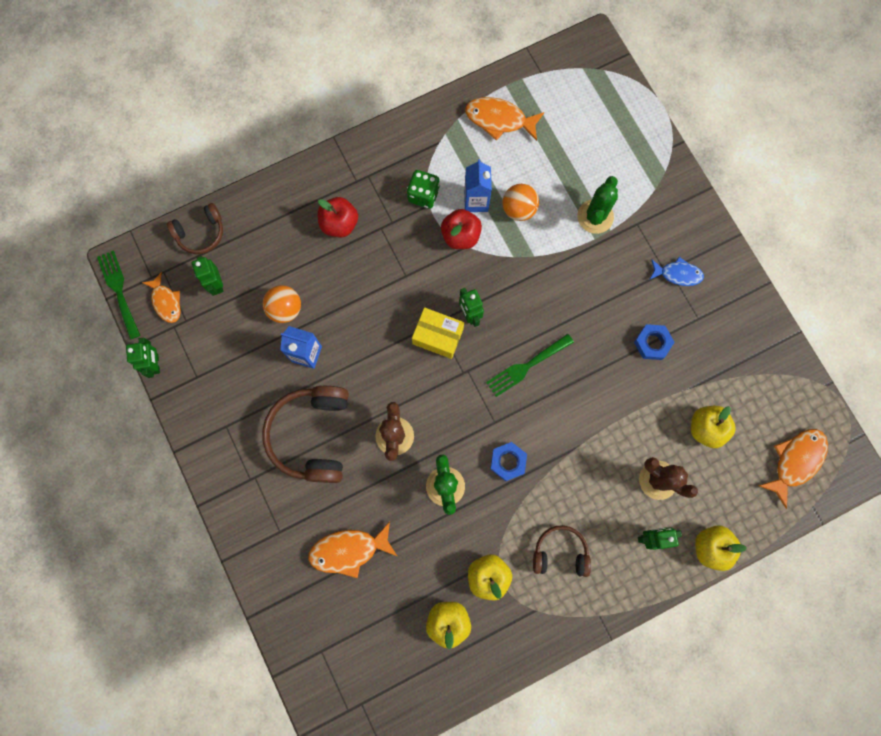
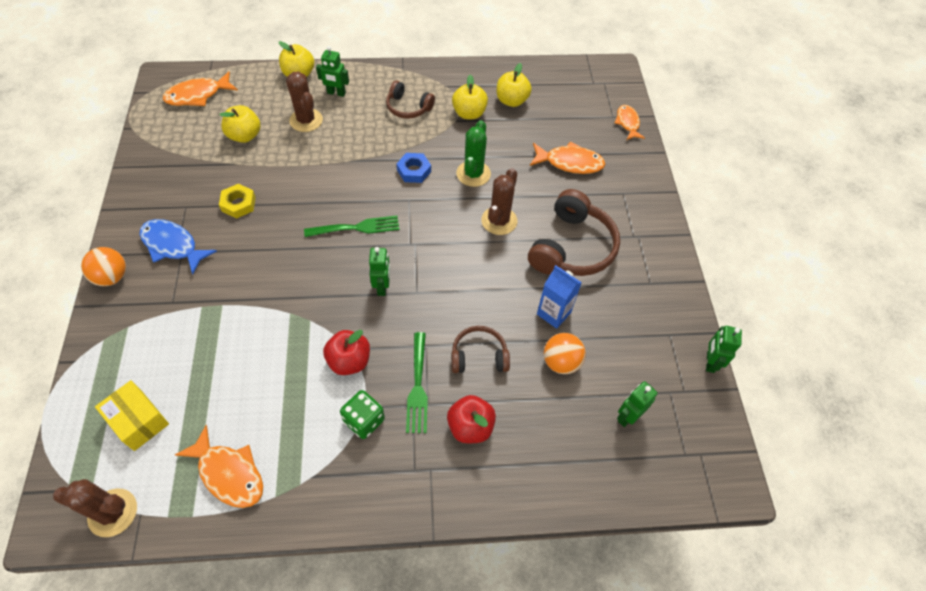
camera: 160 degrees left, 20 degrees down
green fork [97,251,140,340] -> green fork moved to [406,332,428,433]
orange fish [142,272,181,323] -> orange fish moved to [615,105,645,140]
brown headphones [167,203,223,254] -> brown headphones moved to [451,326,510,373]
green robot [192,256,224,296] -> green robot turned 135 degrees counterclockwise [617,381,658,427]
yellow box [412,307,464,359] -> yellow box moved to [95,380,169,451]
blue carton [464,159,492,212] -> none
orange ball [503,184,539,221] -> orange ball moved to [81,247,126,286]
green cactus [577,176,618,234] -> none
blue nut [634,324,675,360] -> yellow nut [219,184,256,219]
blue fish [649,257,704,286] -> blue fish [139,219,217,274], size x1.51
none -> brown cactus [53,479,137,537]

